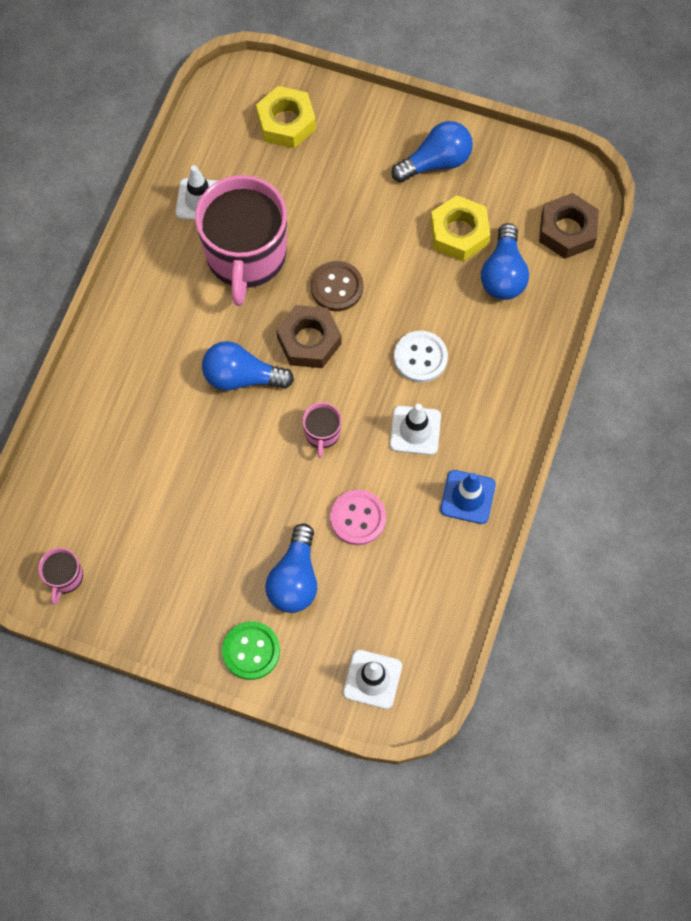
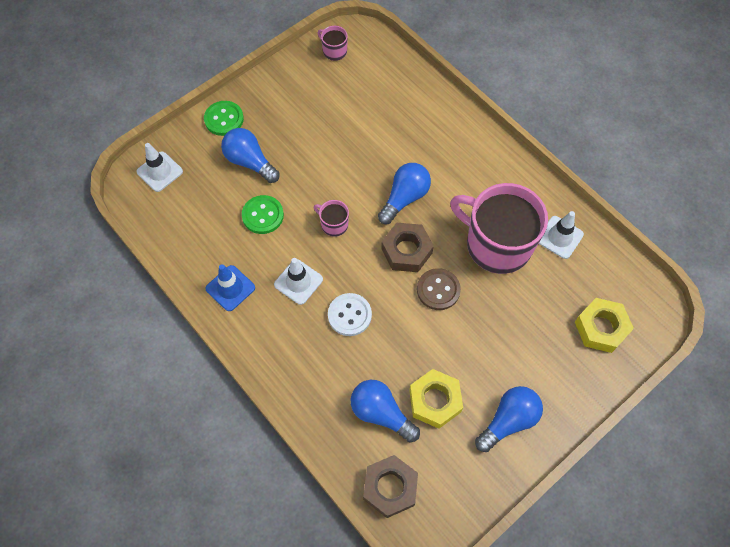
camera: 120 degrees right, 5 degrees down
pink button [330,490,386,545] -> green button [242,195,284,234]
blue light bulb [392,121,473,182] -> blue light bulb turned 135 degrees counterclockwise [475,386,543,452]

